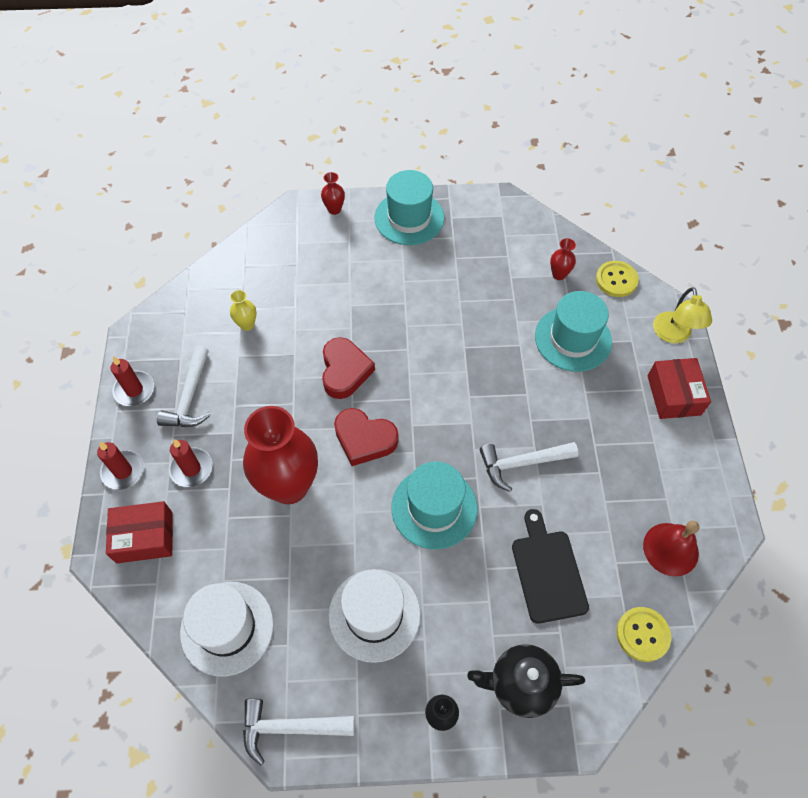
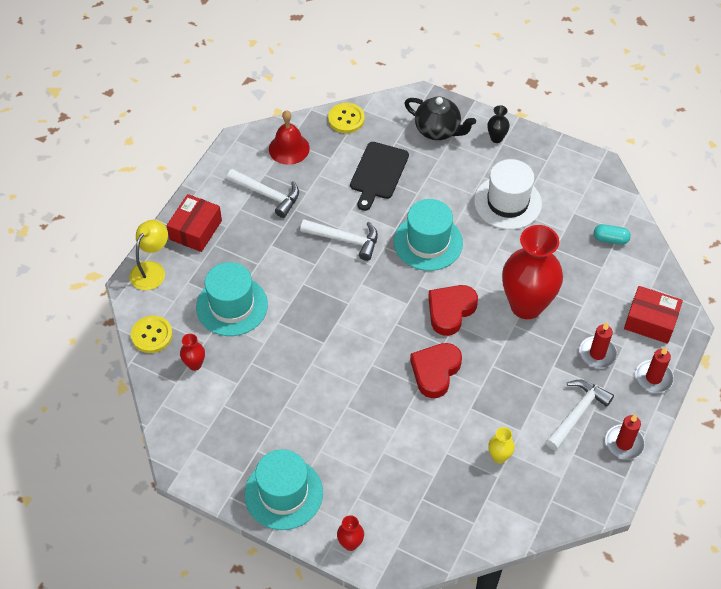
camera: 150 degrees left, 5 degrees down
white hat [180,582,274,676] -> turquoise capsule [594,224,631,245]
white hammer [243,699,355,765] -> white hammer moved to [227,169,299,218]
red heart [334,408,398,466] -> red heart turned 105 degrees counterclockwise [428,285,478,336]

